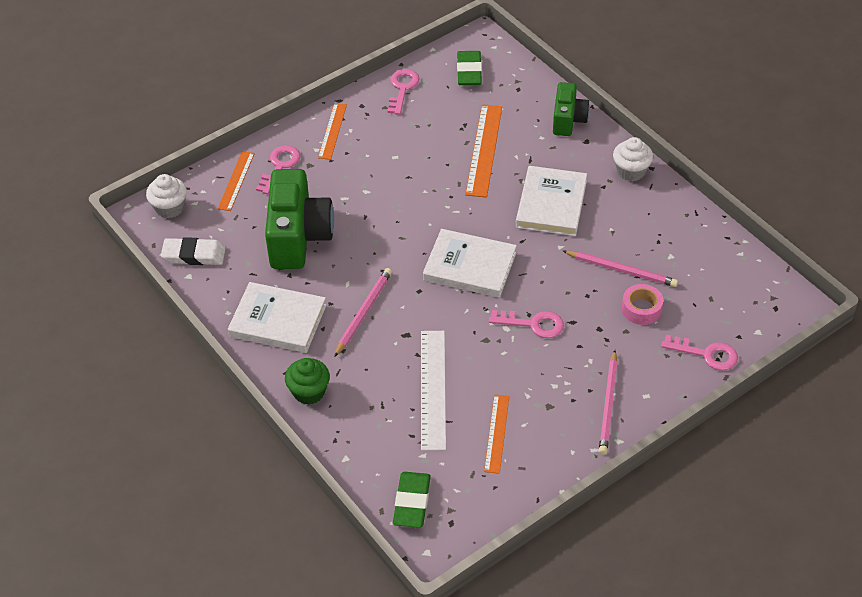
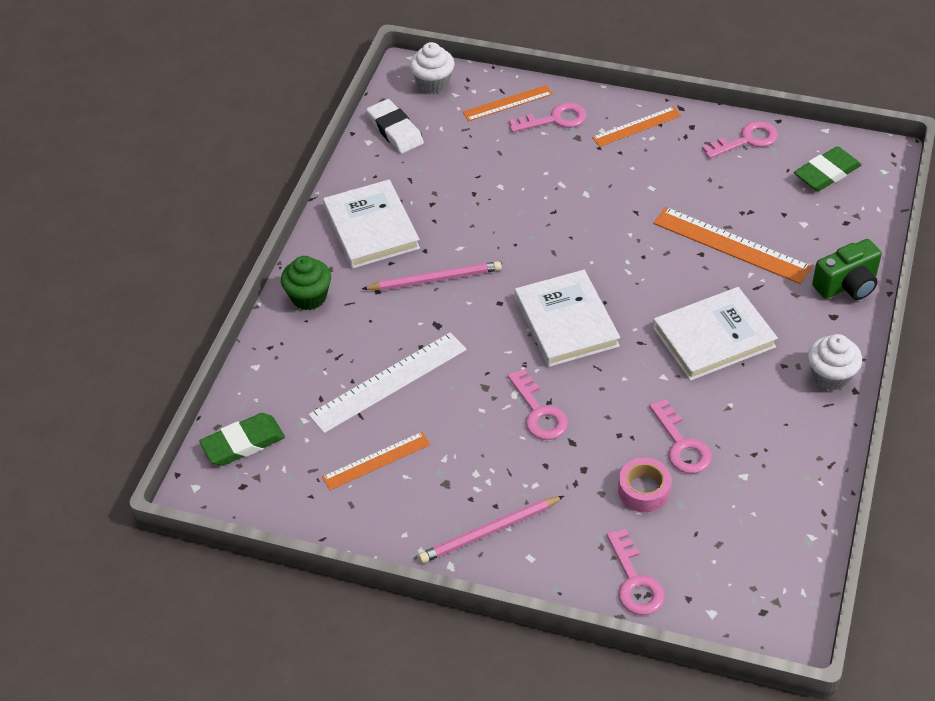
camera: 55 degrees right, 0 degrees up
green camera [265,169,334,269] -> none
orange ruler [465,104,502,198] -> orange ruler turned 60 degrees clockwise [653,207,812,284]
pink pencil [563,250,678,287] -> pink key [649,399,712,474]

